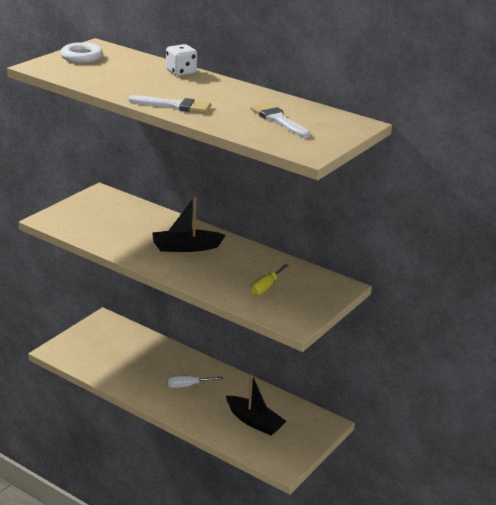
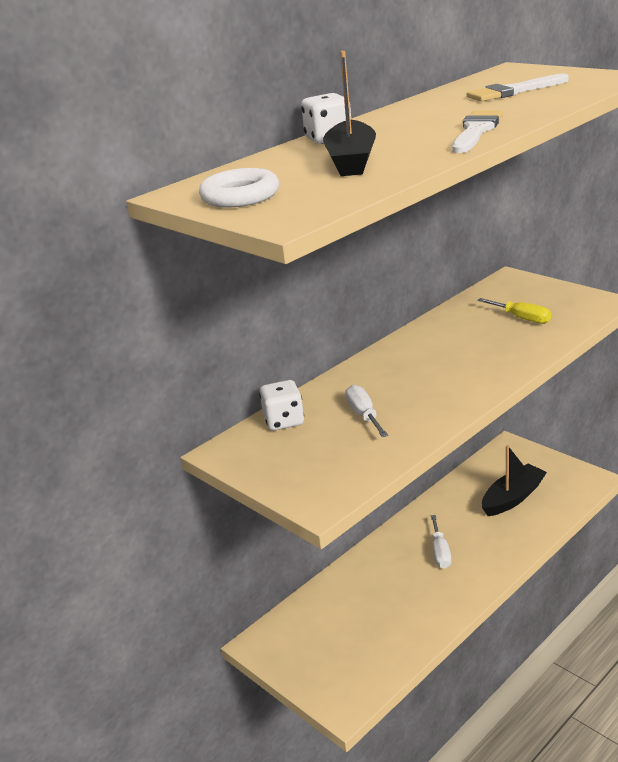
camera: 75 degrees left, 0 degrees up
black boat [152,196,226,252] -> black boat moved to [323,51,376,176]
none -> white dice [259,380,304,431]
none -> white screwdriver [345,385,388,437]

